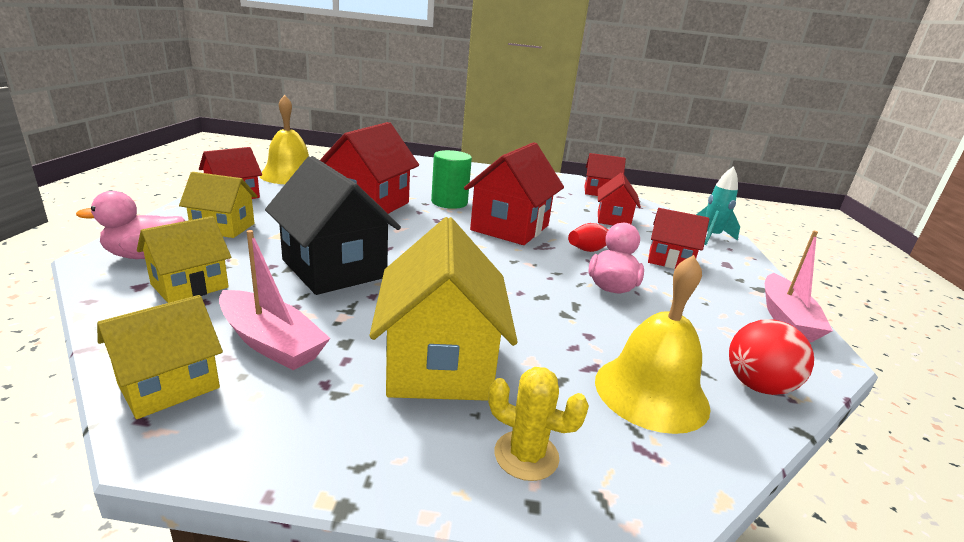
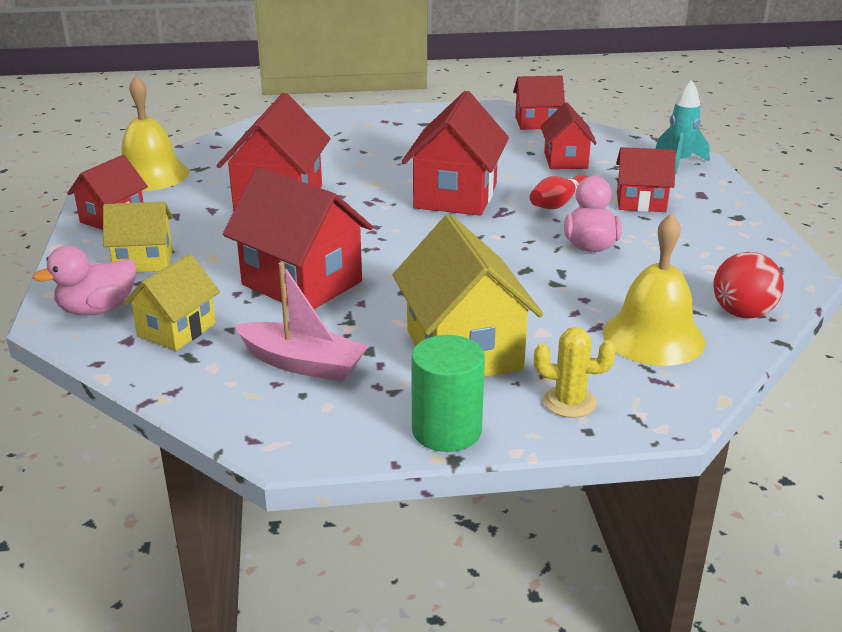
camera: 10 degrees left, 5 degrees up
yellow house [97,295,223,419] -> none
black house [265,156,401,295] -> red house [223,167,373,309]
green cylinder [431,150,472,209] -> green cylinder moved to [411,335,485,452]
pink boat [765,231,833,343] -> none

